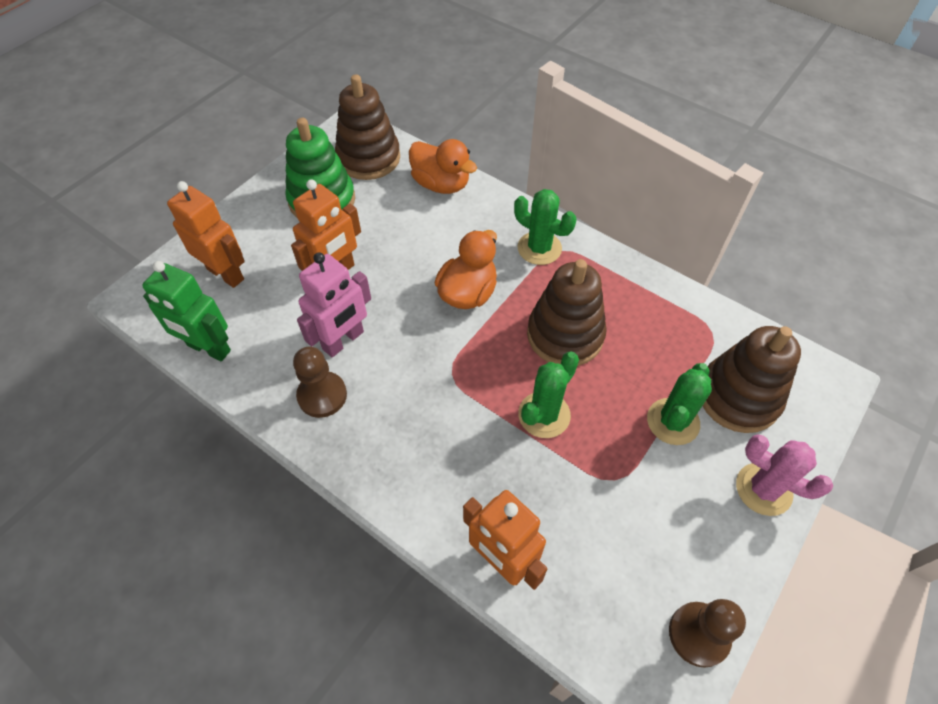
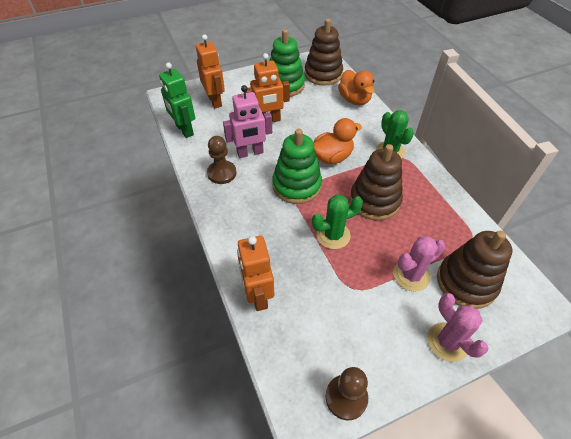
camera: 30 degrees right, 5 degrees down
green cactus [647,363,712,445] -> pink cactus [393,236,445,292]
none -> green stacking toy [272,129,322,204]

